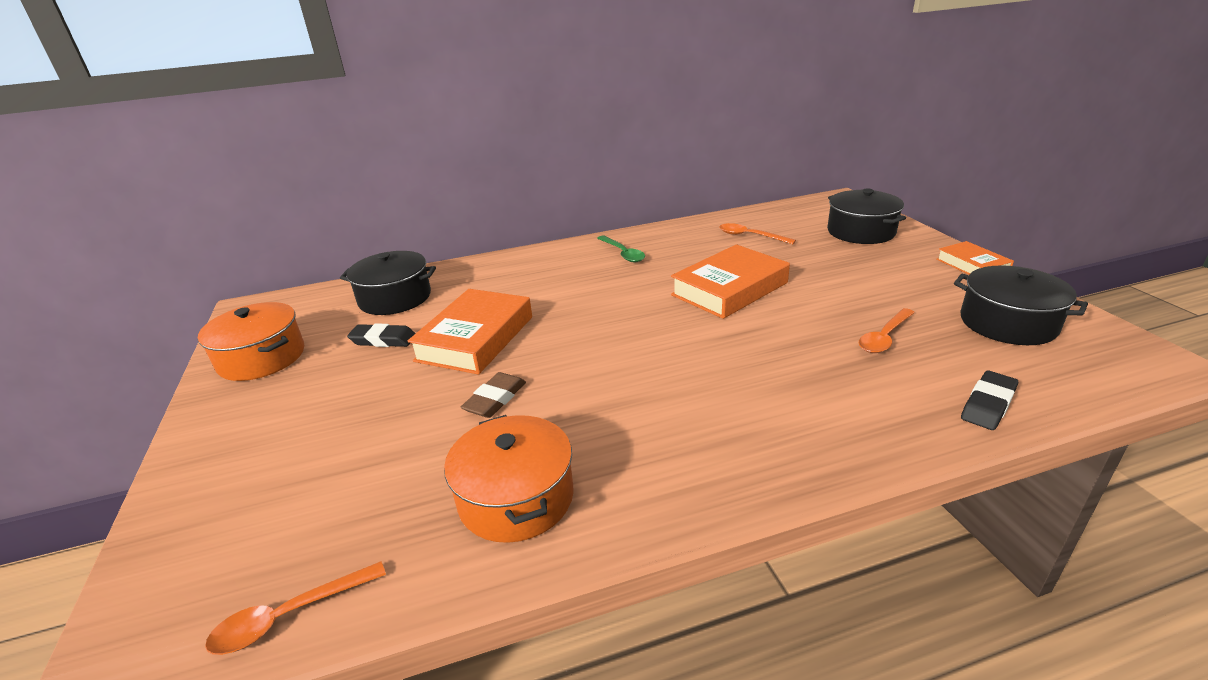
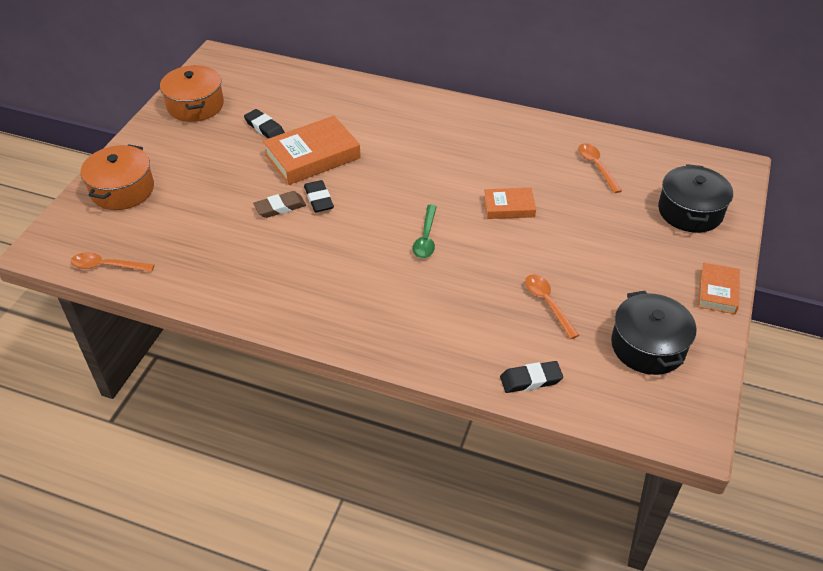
camera: 35 degrees right, 15 degrees up
black pot [340,251,436,315] -> none
orange pot [444,415,574,543] -> orange pot moved to [81,144,154,210]
green spoon [597,235,645,262] -> green spoon moved to [413,205,437,258]
orange book [671,244,790,319] -> orange book [484,188,536,219], size x0.56
orange spoon [859,308,915,353] -> orange spoon turned 75 degrees clockwise [525,274,579,339]
none -> black eraser [304,180,334,213]

